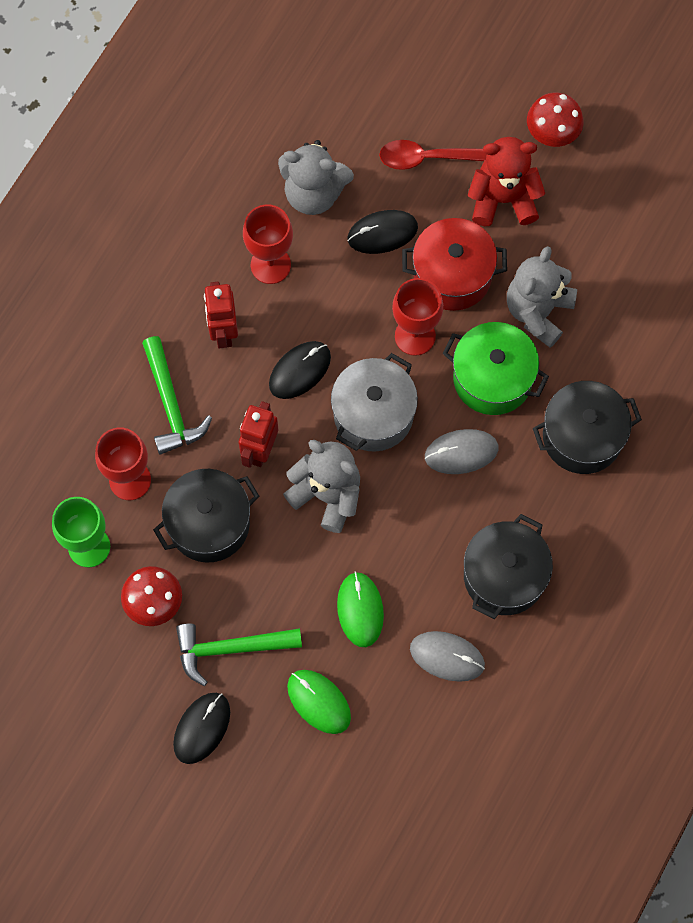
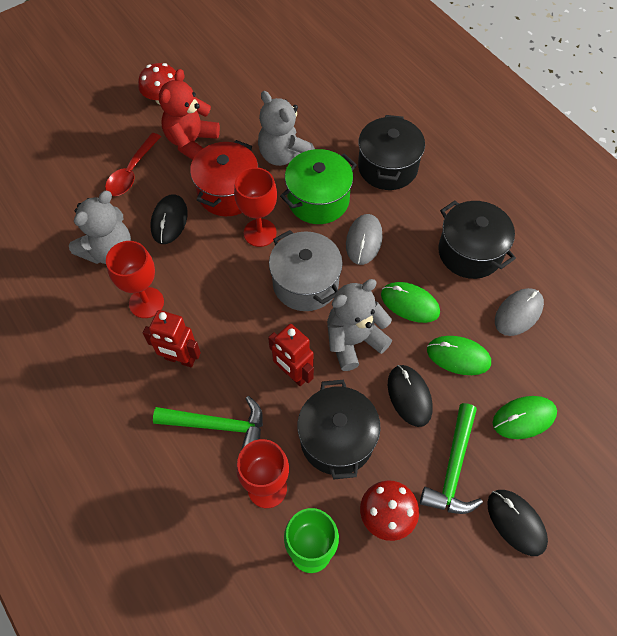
camera: 65 degrees left, 10 degrees down
black mouse [269,341,331,399] -> black mouse moved to [388,365,433,427]
none -> green mouse [381,282,440,323]

